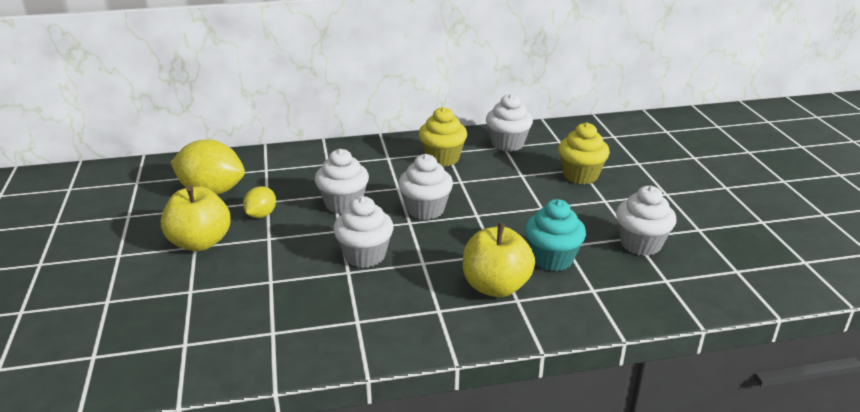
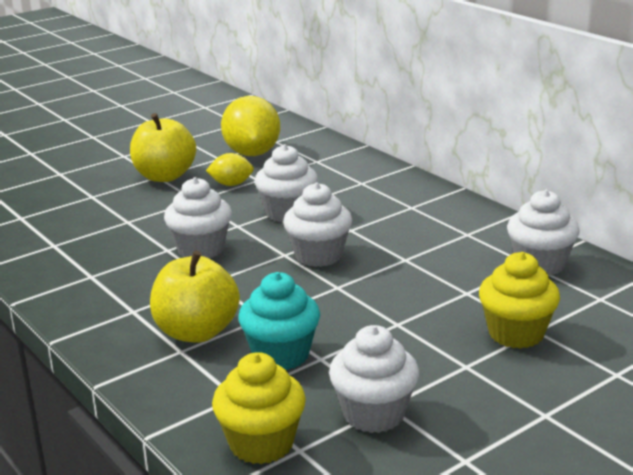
camera: 65 degrees right, 5 degrees down
yellow cupcake [419,107,467,166] -> yellow cupcake moved to [212,352,306,464]

